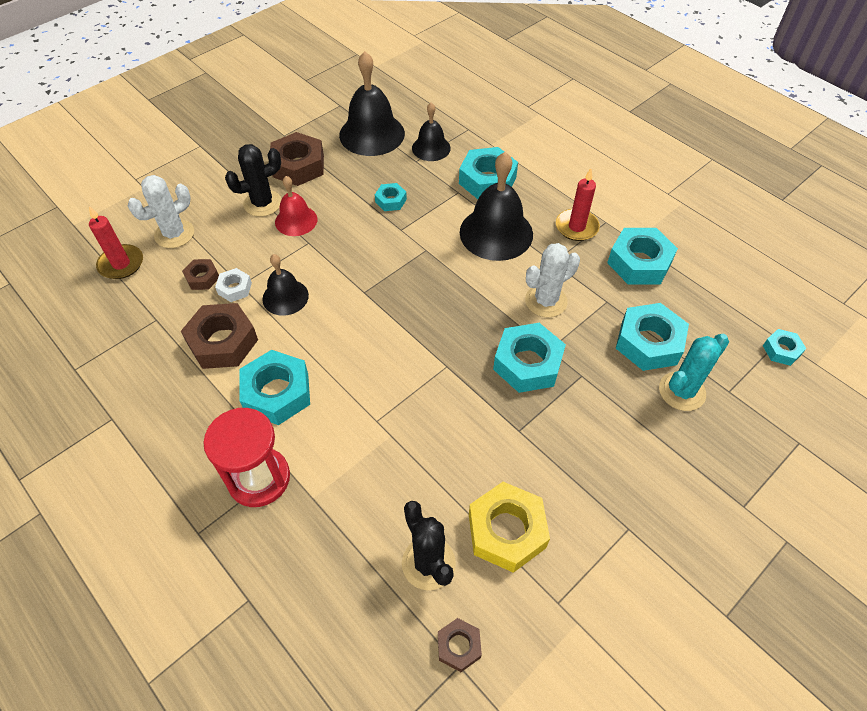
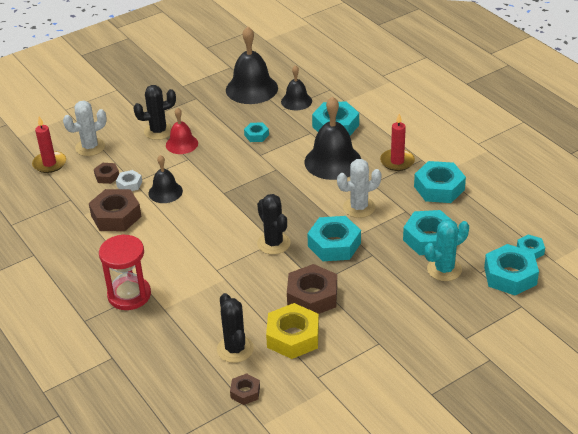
camera: 10 degrees right, 15 degrees down
turquoise nut [239,350,310,425] -> turquoise nut moved to [484,244,539,295]
brown nut [270,132,324,186] -> brown nut moved to [287,264,337,314]
none -> black cactus [257,194,291,255]

